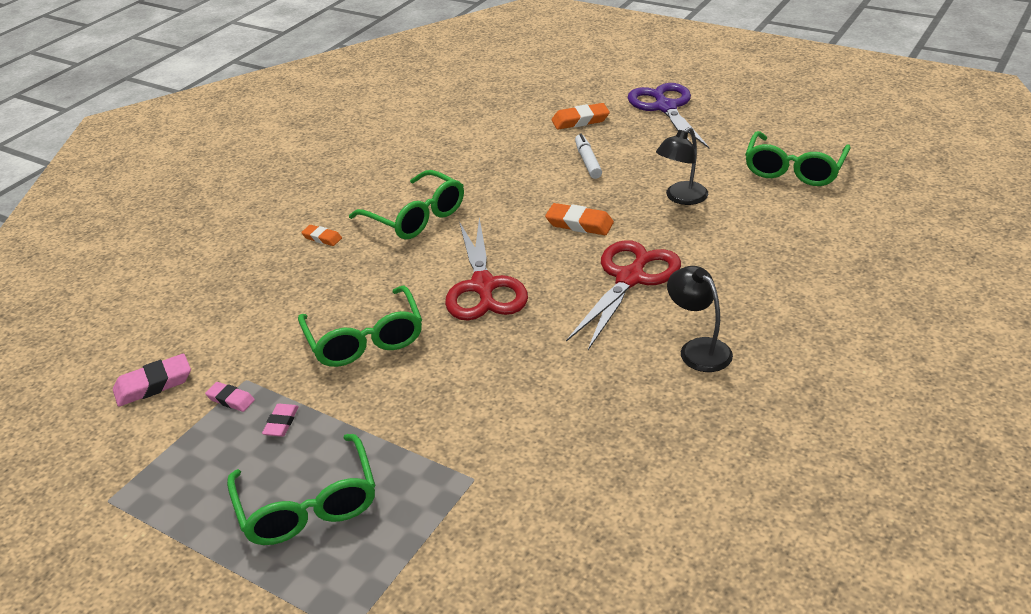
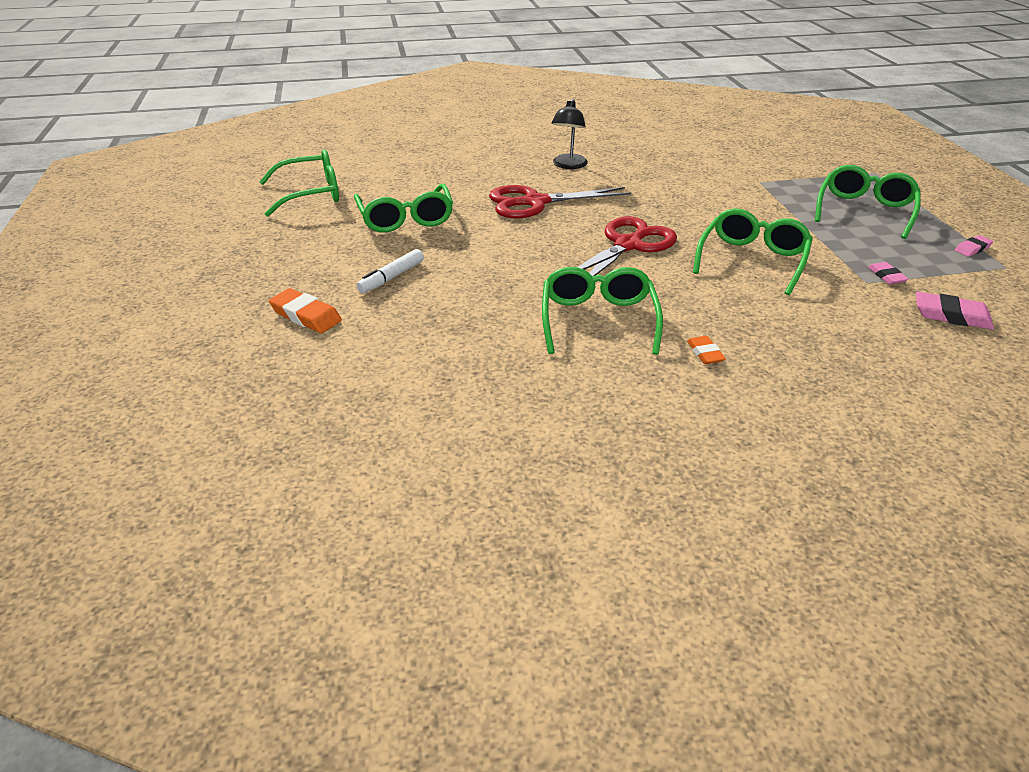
camera: 135 degrees left, 0 degrees up
pink eraser [262,404,299,437] -> pink eraser moved to [955,235,994,257]
orange eraser [545,203,614,235] -> none
purple scissors [628,83,709,148] -> none
black lamp [656,127,708,205] -> green glasses [354,184,453,232]

